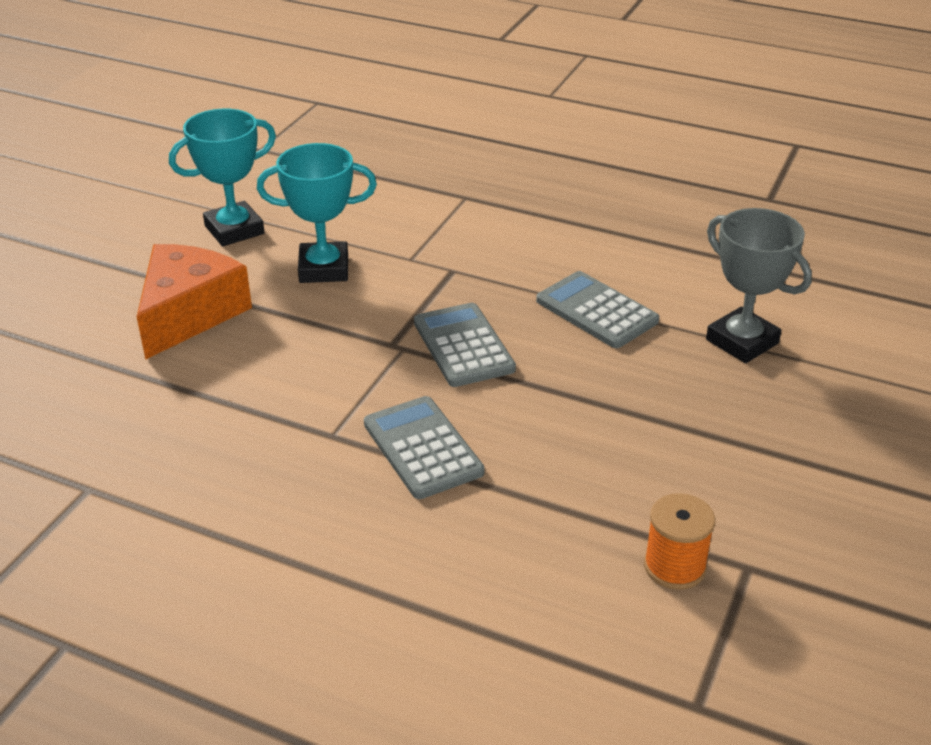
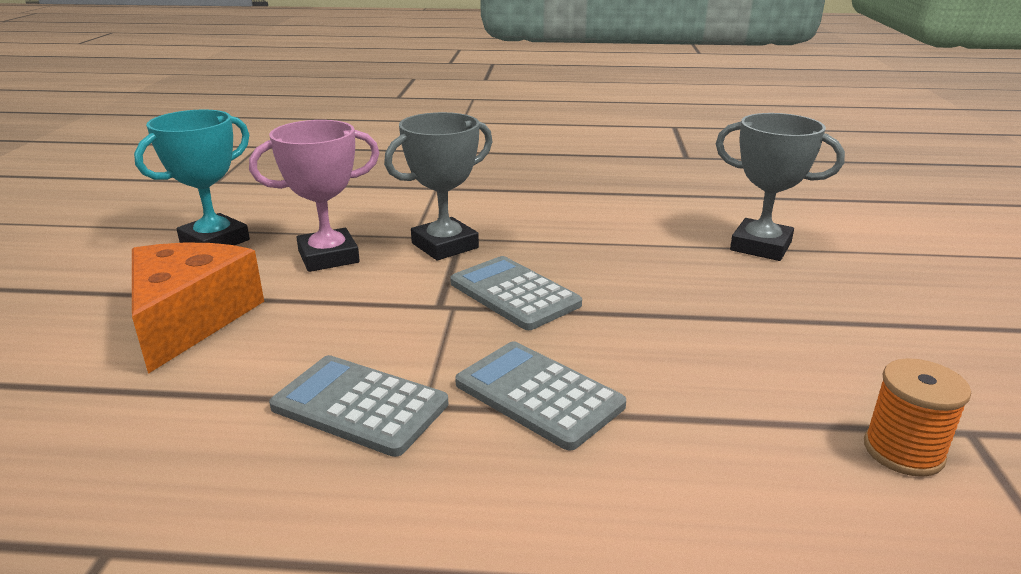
camera: 20 degrees left, 10 degrees down
turquoise trophy [257,143,377,283] -> pink trophy [249,120,379,272]
grey calculator [536,271,659,348] -> grey calculator moved to [269,355,449,457]
none -> grey trophy [384,112,493,260]

